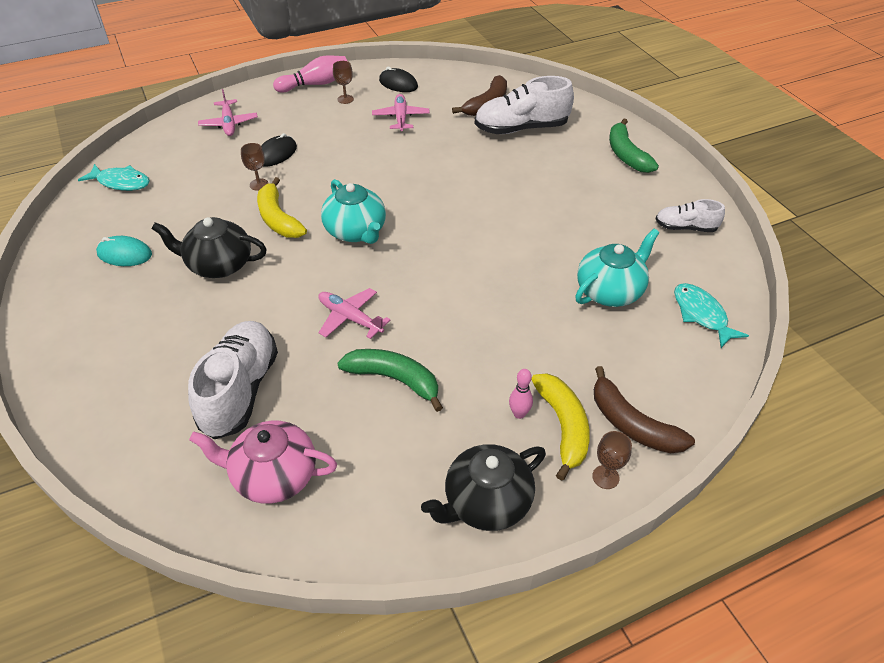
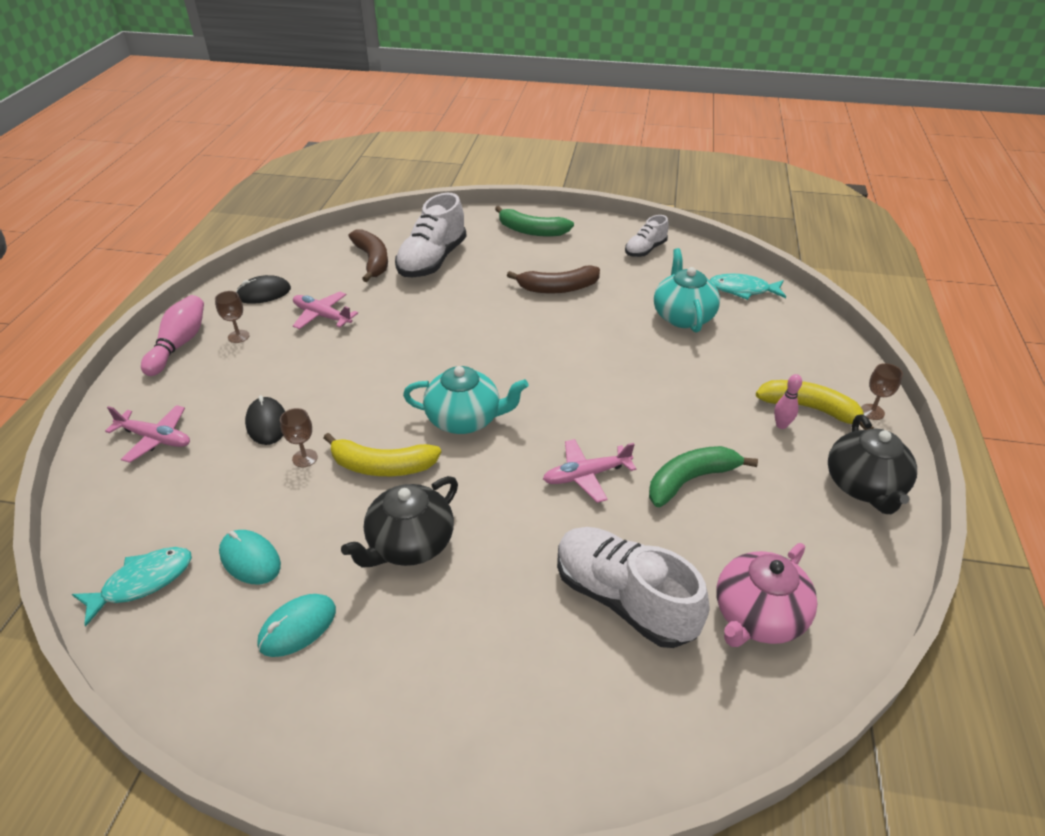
camera: 55 degrees left, 5 degrees down
brown banana [594,366,695,453] -> brown banana moved to [507,265,600,293]
none -> turquoise mouse [219,530,281,585]

